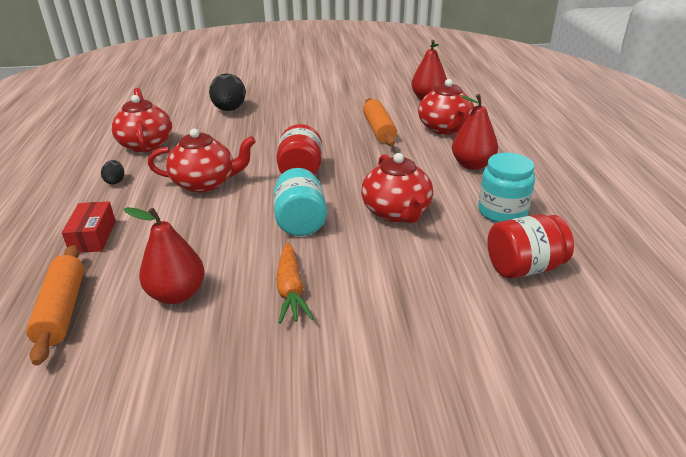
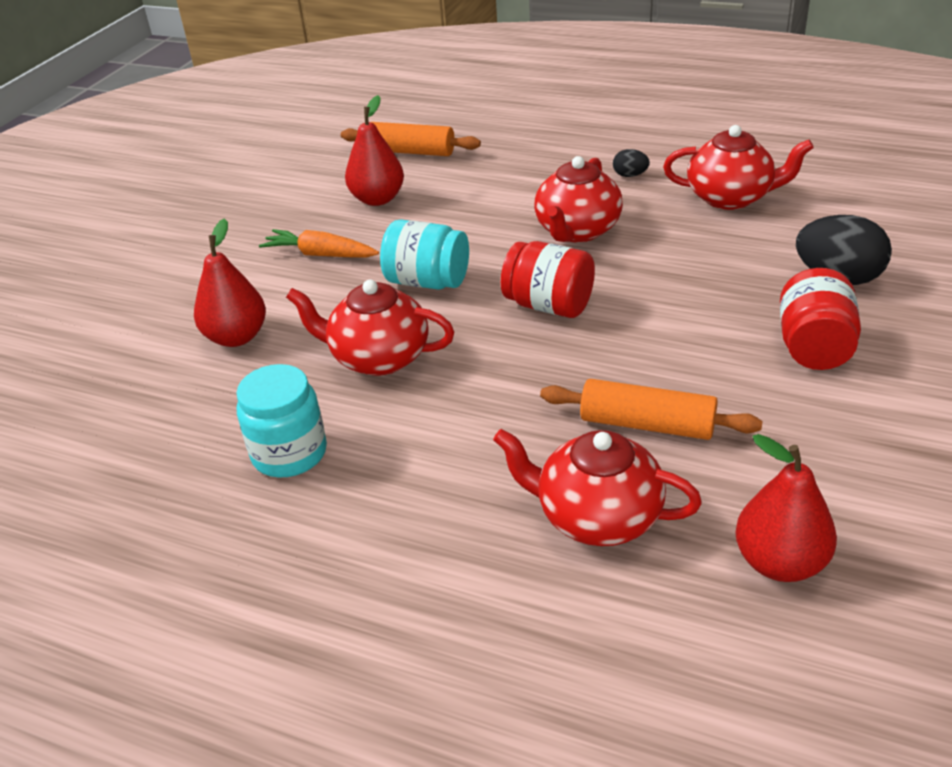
camera: 120 degrees right, 5 degrees up
red box [62,201,116,253] -> none
red pear [452,94,498,170] -> red pear moved to [194,218,266,347]
red jar [487,214,574,279] -> red jar moved to [780,268,861,370]

